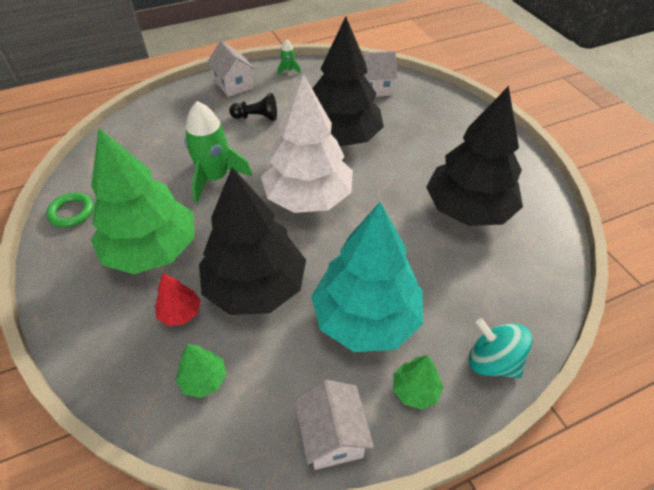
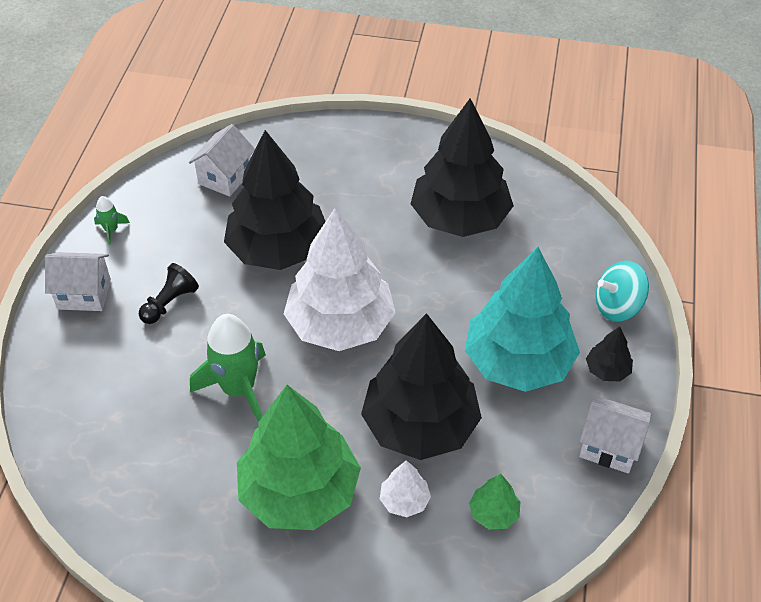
camera: 55 degrees left, 0 degrees up
green ring [46,192,94,228] -> none
red tree [155,273,201,326] -> white tree [380,460,431,517]
green tree [393,355,443,409] -> black tree [586,327,633,381]

